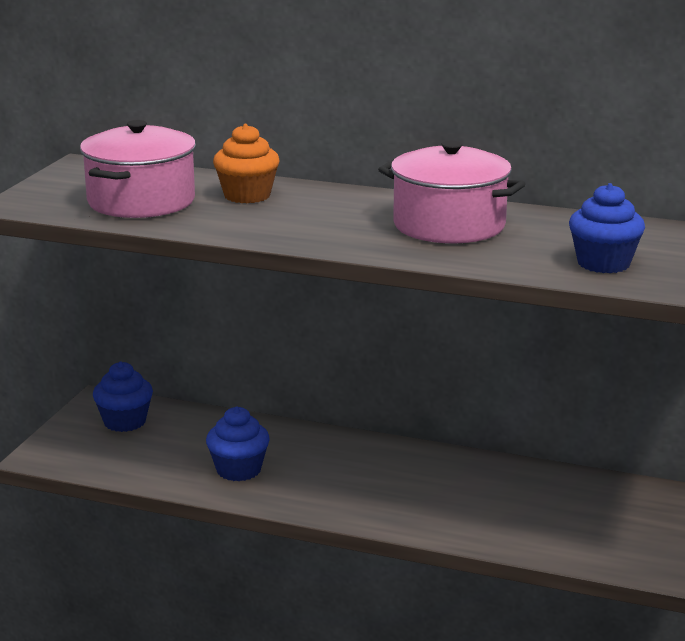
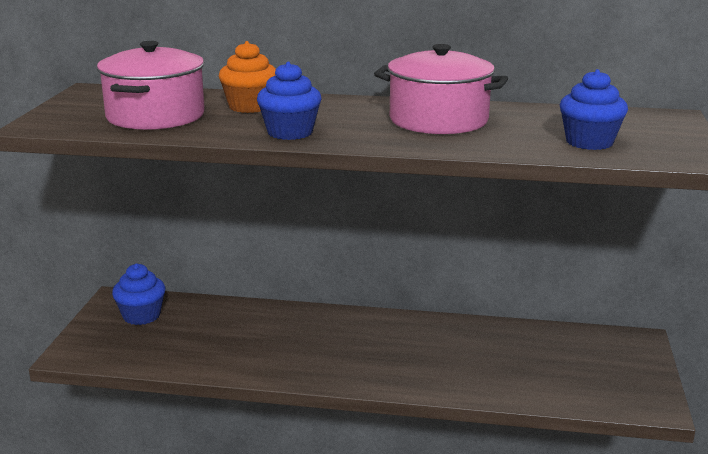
camera: 10 degrees left, 0 degrees up
blue cupcake [206,407,270,481] -> blue cupcake moved to [257,62,321,140]

